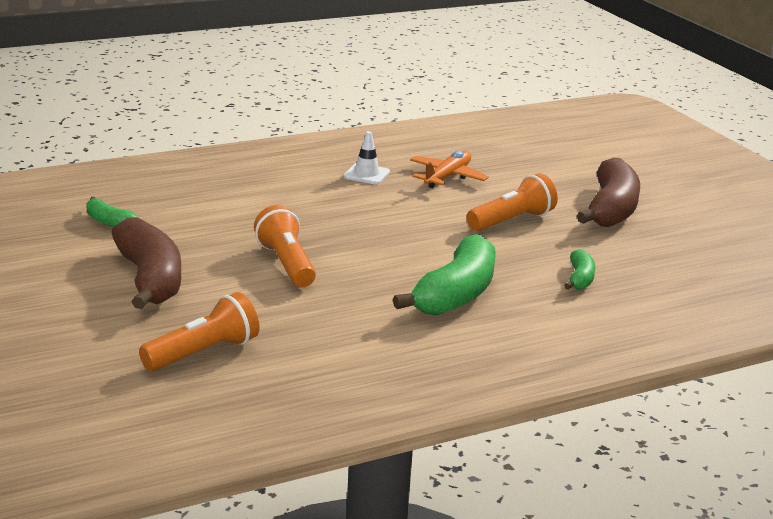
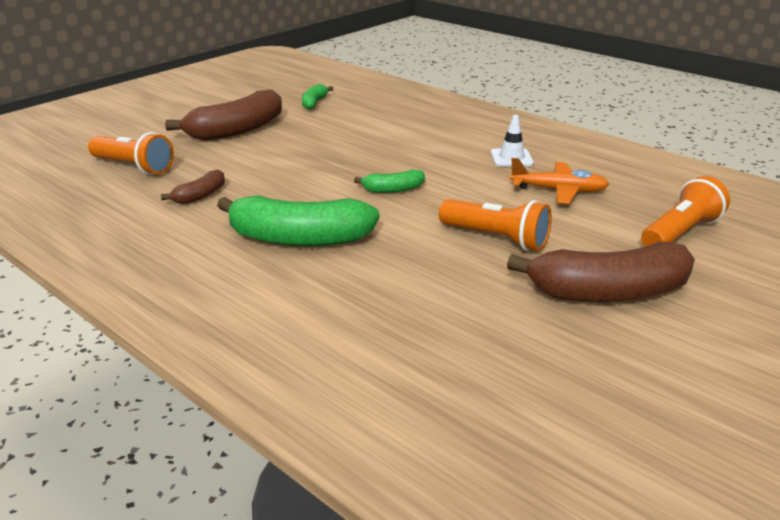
camera: 70 degrees right, 5 degrees up
orange flashlight [254,205,316,287] -> orange flashlight moved to [641,176,730,247]
green banana [564,249,596,290] -> green banana moved to [354,169,425,193]
none -> brown banana [161,170,225,204]

